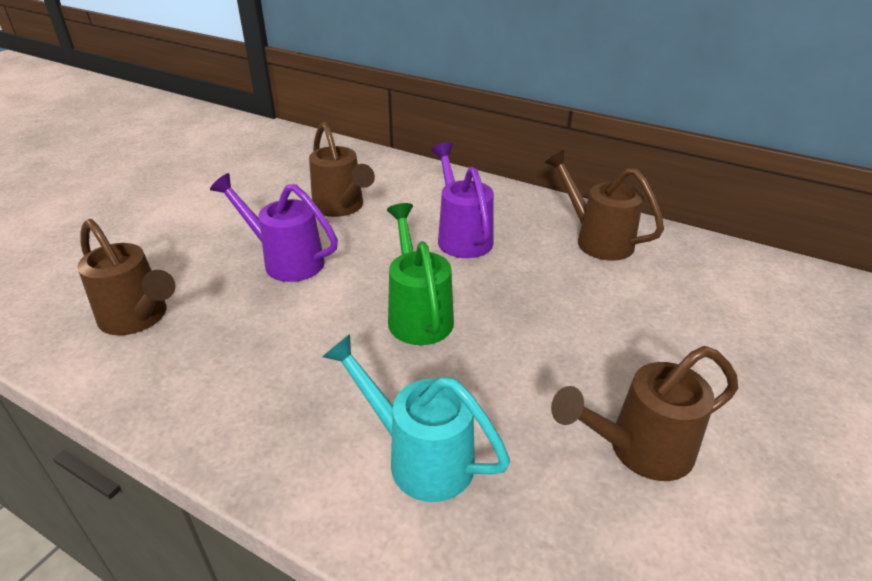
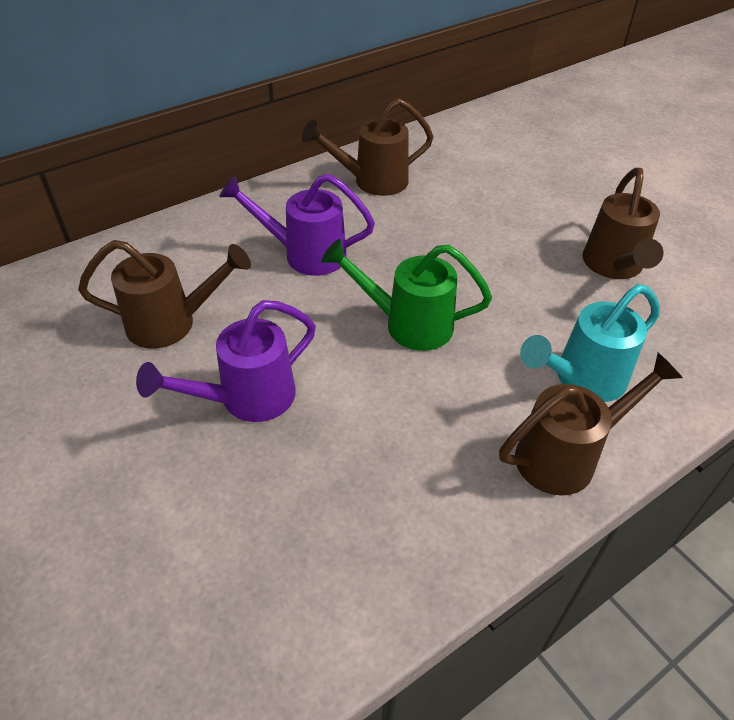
camera: 65 degrees left, 10 degrees up
brown watering can [77,219,176,336] -> brown watering can moved to [499,353,683,496]

